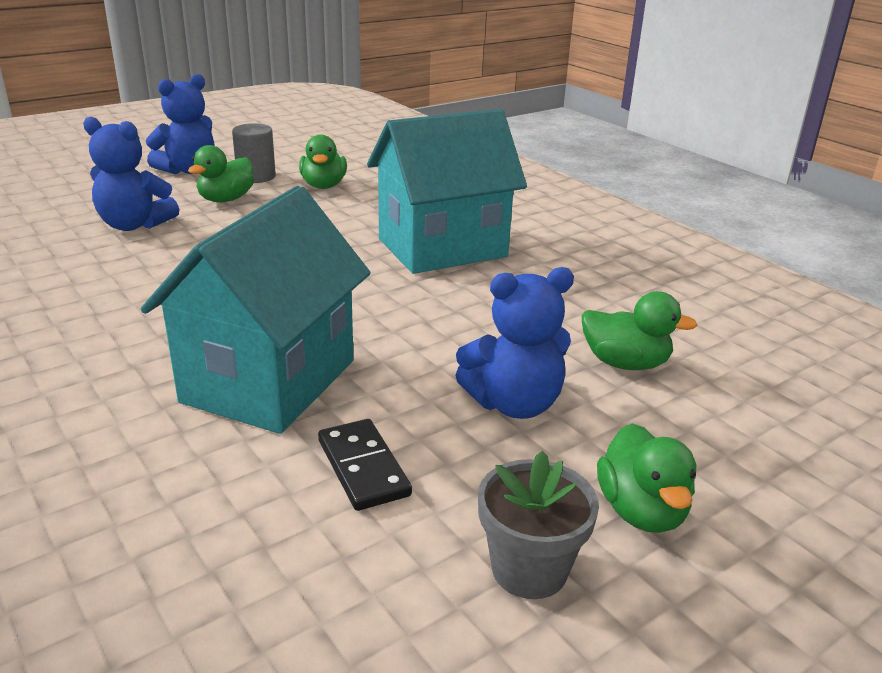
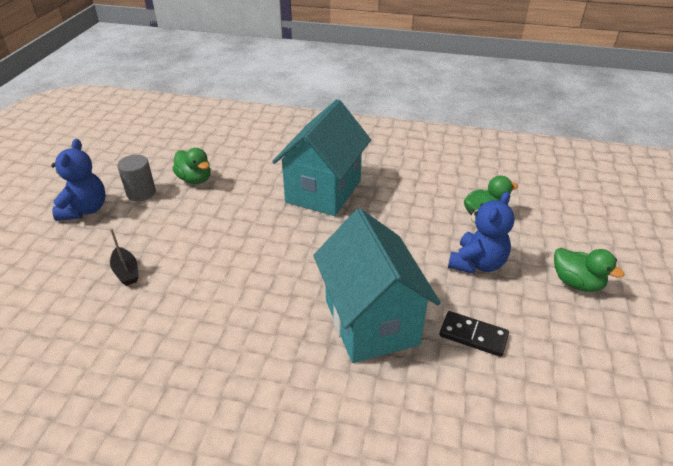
camera: 40 degrees left, 10 degrees up
blue teddy bear [83,117,179,231] -> black boat [110,228,139,286]
green duck [188,145,254,202] -> none
grey flower pot [478,451,599,599] -> none

